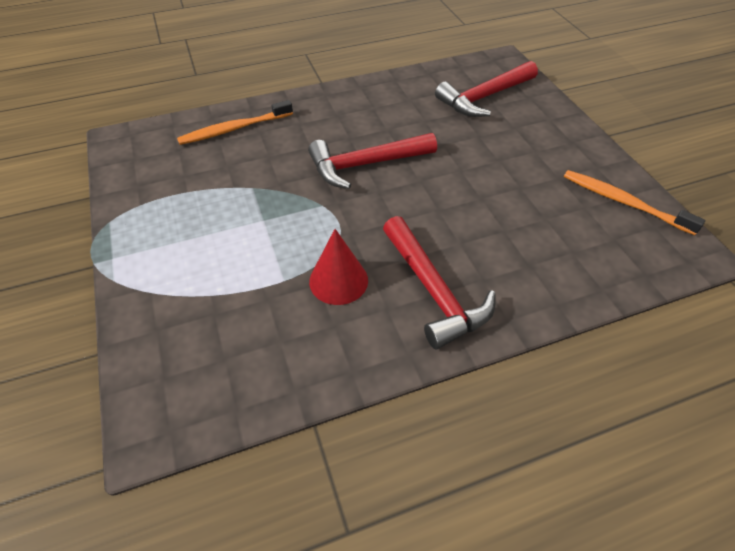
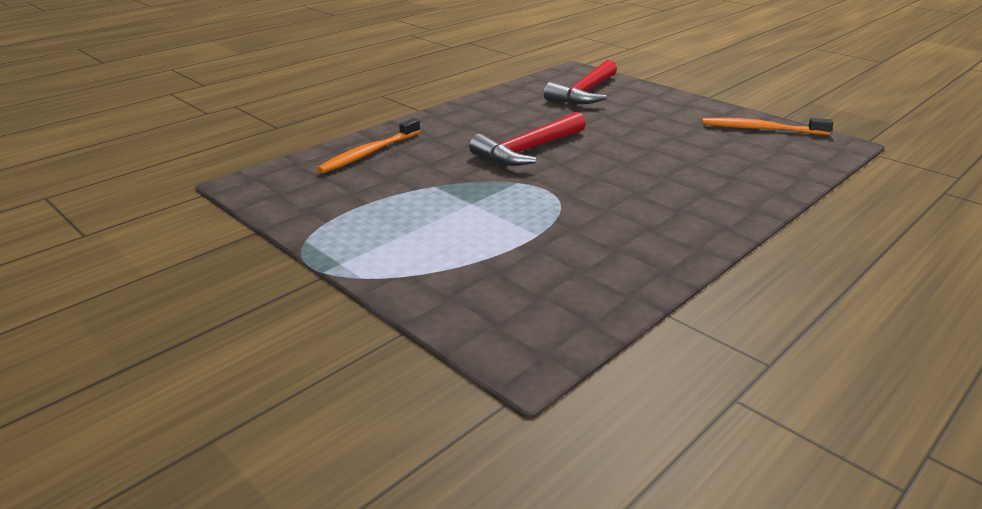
camera: 25 degrees left, 20 degrees down
red cone [309,229,368,305] -> none
red hammer [383,216,496,349] -> none

